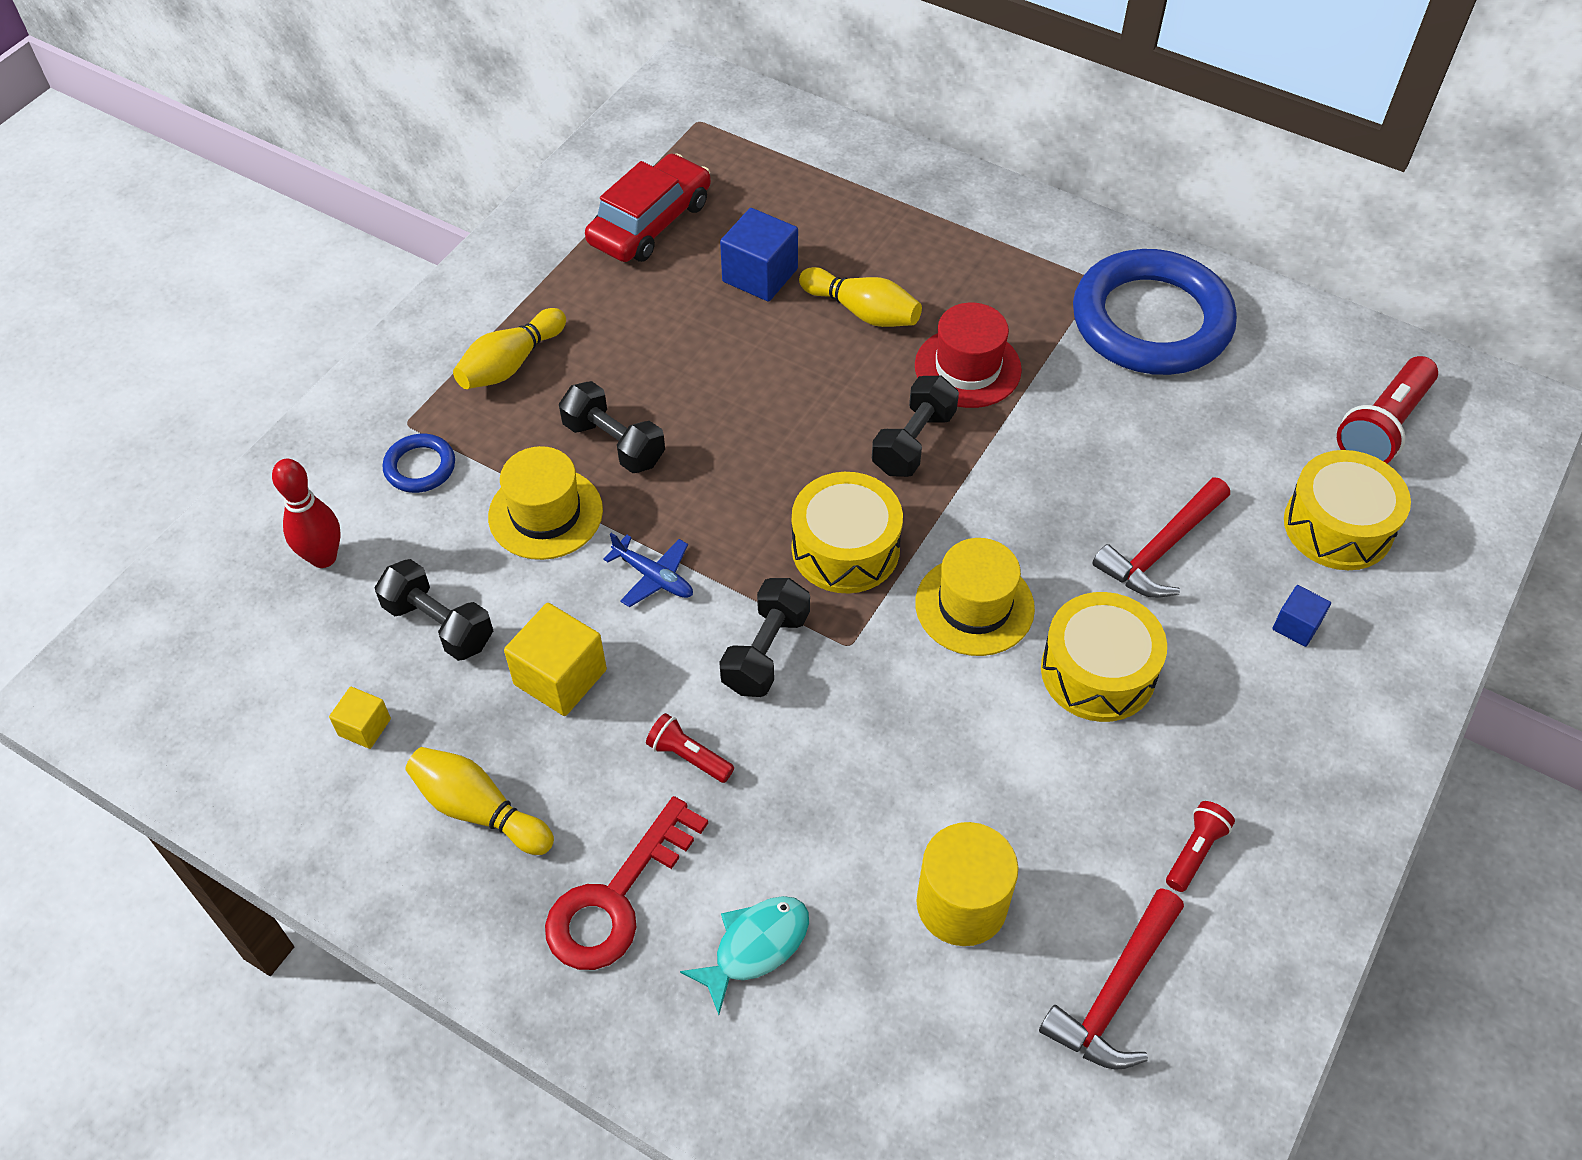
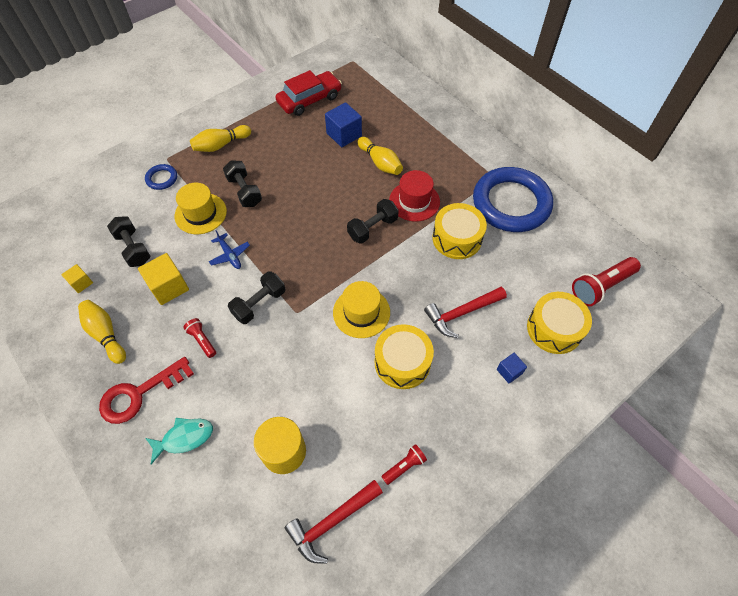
camera: 20 degrees right, 5 degrees up
red bowling pin [272,459,341,568] -> none
yellow drum [792,472,903,594] -> yellow drum moved to [432,203,487,259]

